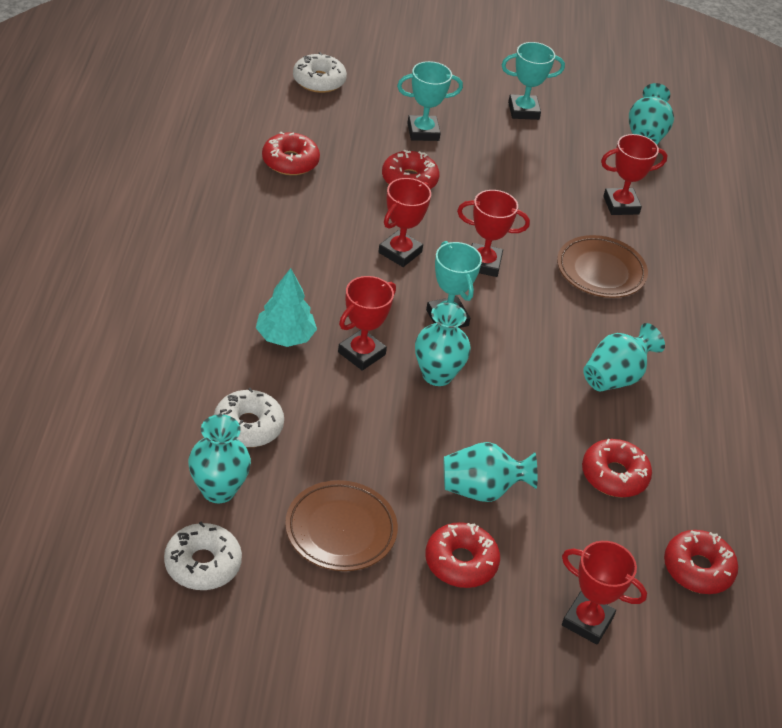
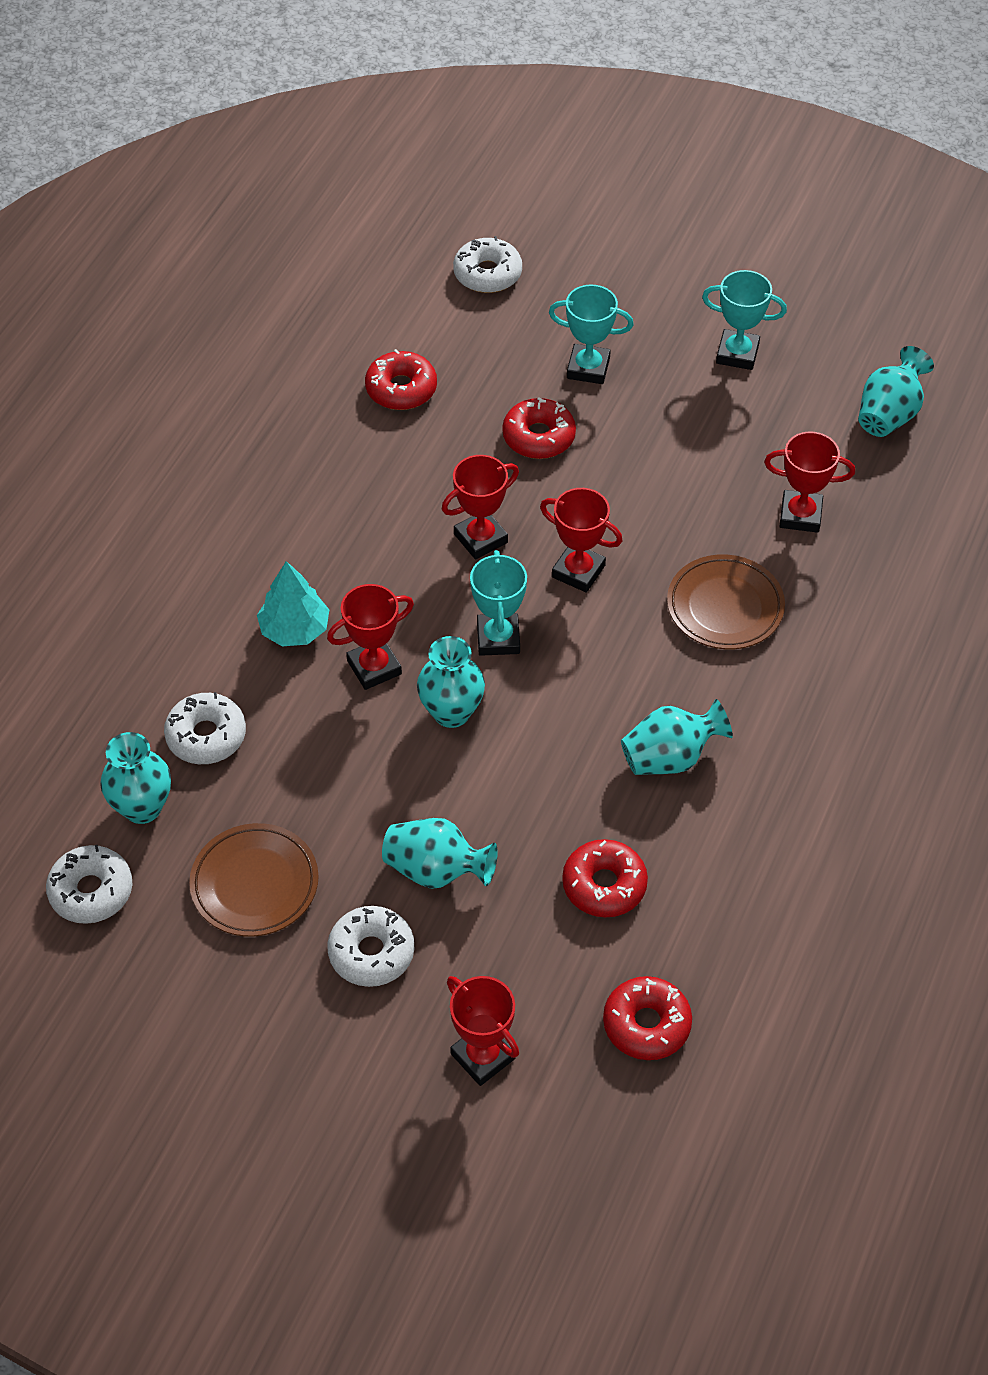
camera: 25 degrees right, 10 degrees up
red donut [425,522,500,588] -> white donut [327,906,414,987]

